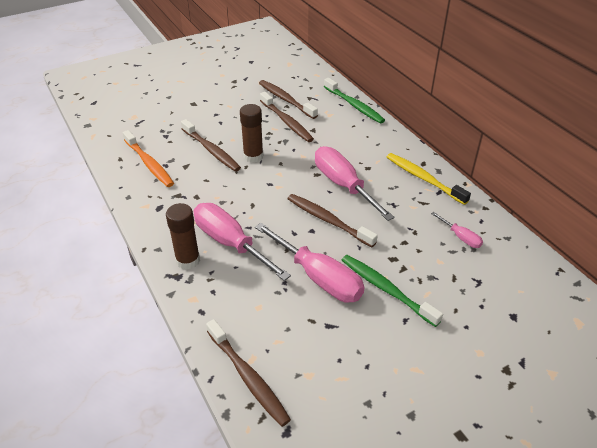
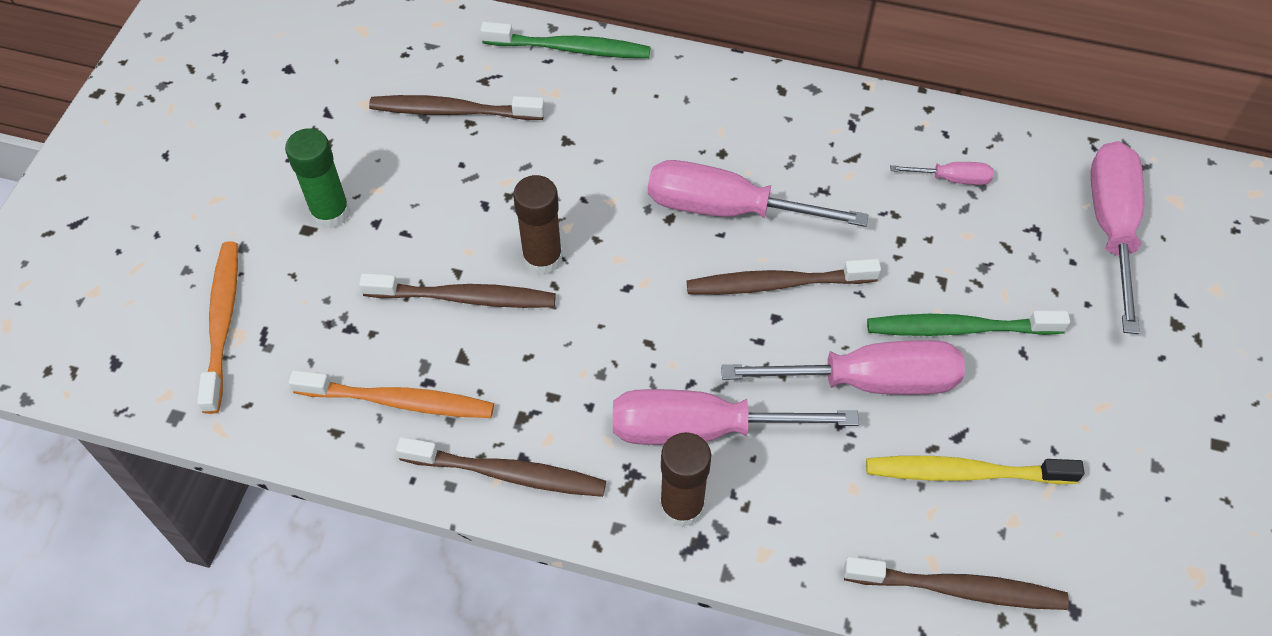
camera: 45 degrees left, 15 degrees up
brown toothbrush [260,92,314,142] -> brown toothbrush moved to [396,437,606,497]
yellow toothbrush [387,153,471,205] -> yellow toothbrush moved to [866,456,1084,484]
none -> orange toothbrush [197,241,238,414]
none -> green glue stick [285,128,350,229]
none -> pink screwdriver [1091,141,1144,334]

